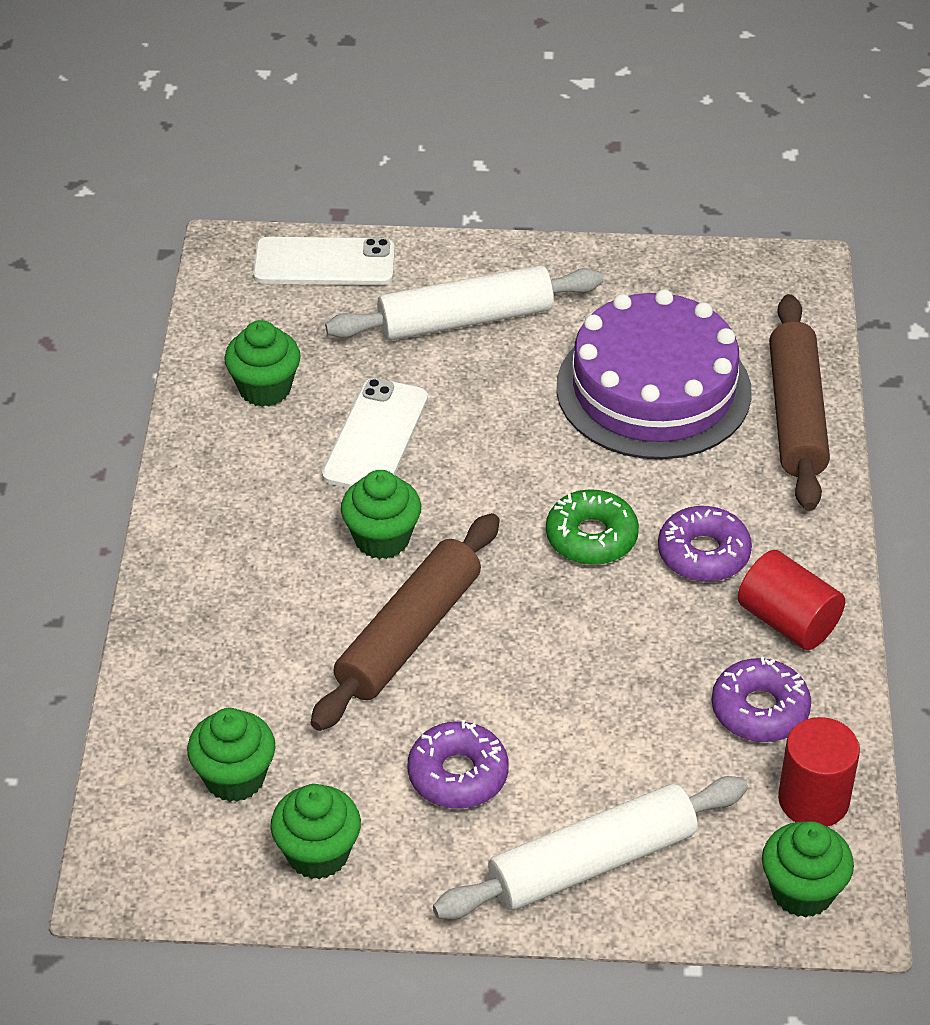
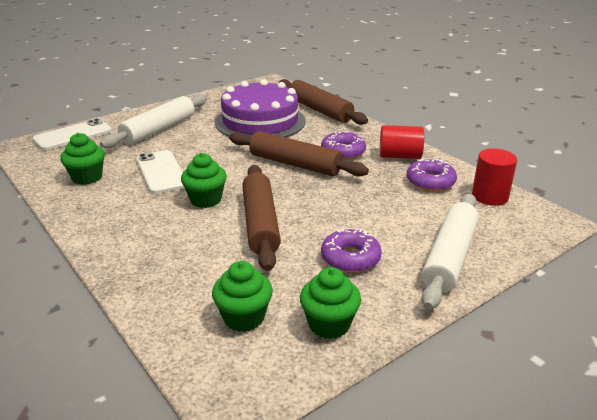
camera: 40 degrees left, 15 degrees down
green donut [546,489,639,565] -> brown rolling pin [229,131,369,177]
green cupcake [762,821,854,918] -> none

